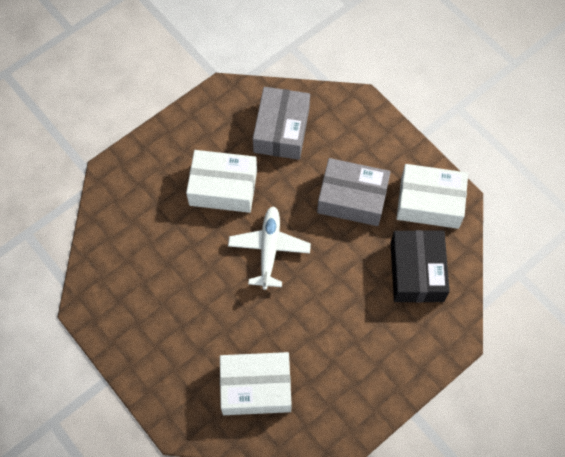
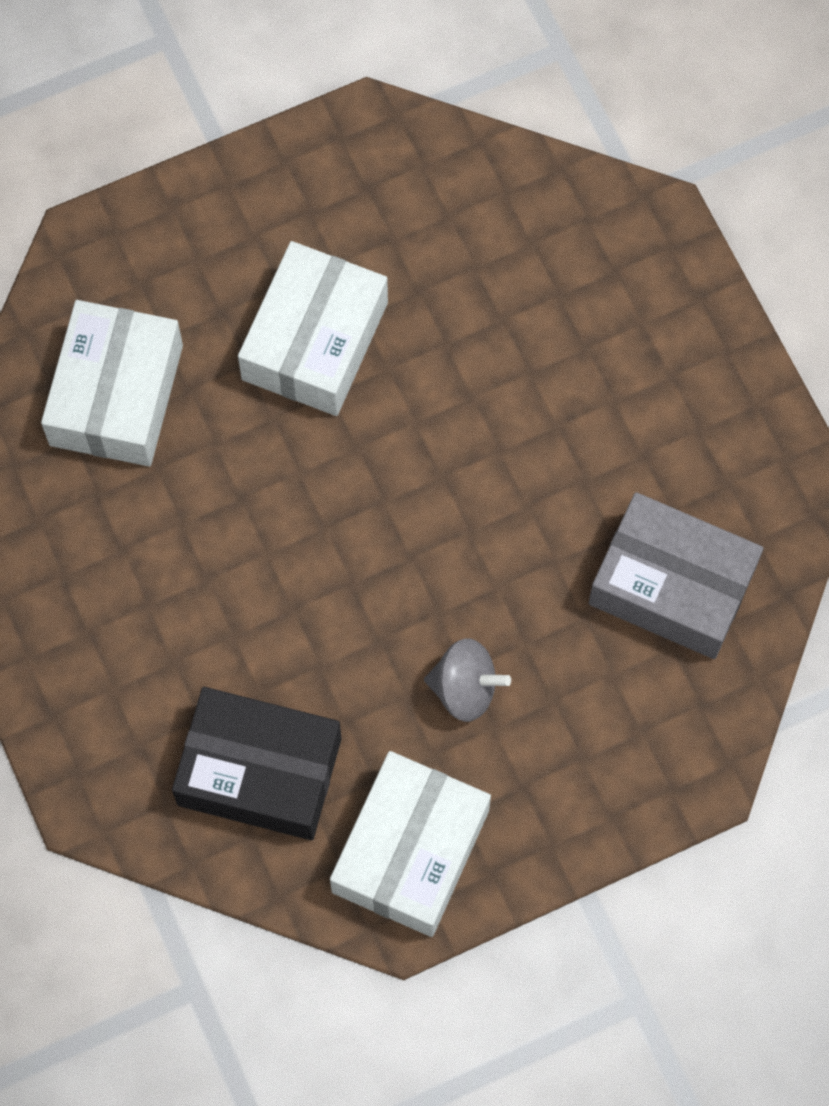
camera: 105 degrees right, 5 degrees up
white box [186,150,257,213] -> white box moved to [238,241,388,416]
white plane [228,206,311,290] -> none
grey box [317,158,390,226] -> grey spinning top [424,638,511,722]

